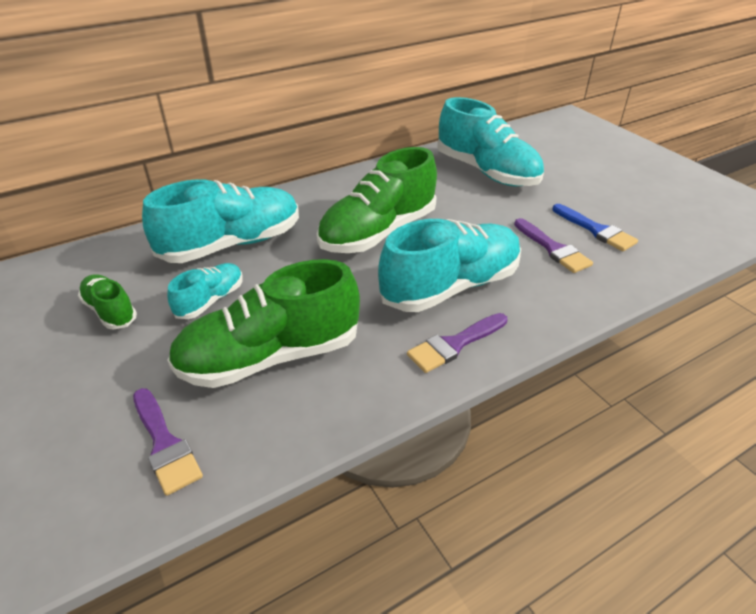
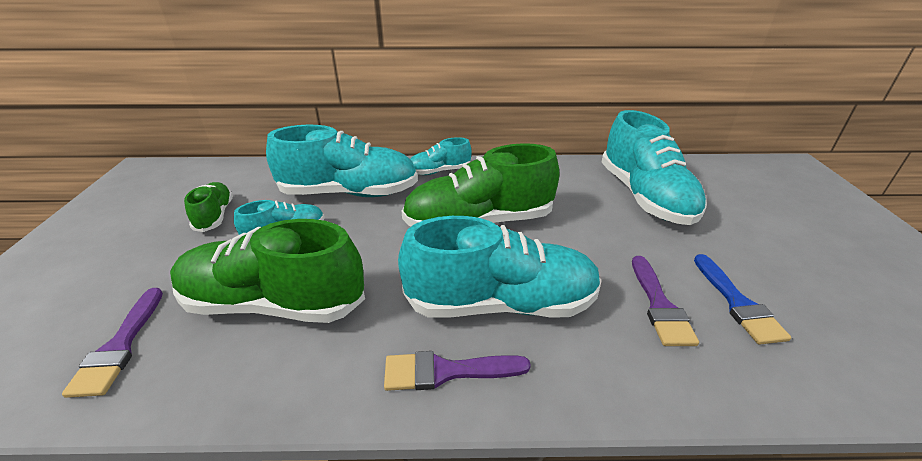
camera: 30 degrees right, 5 degrees down
none -> turquoise shoe [410,137,472,175]

